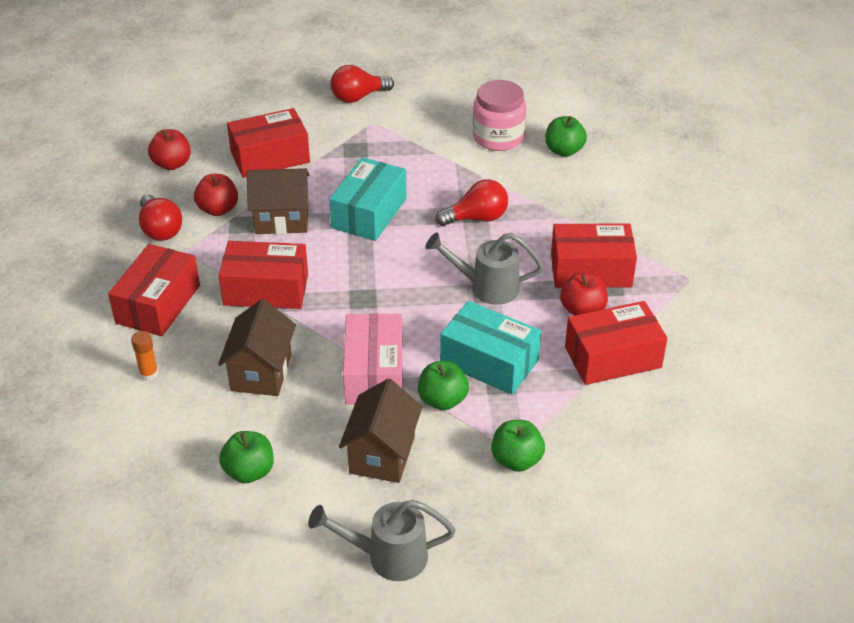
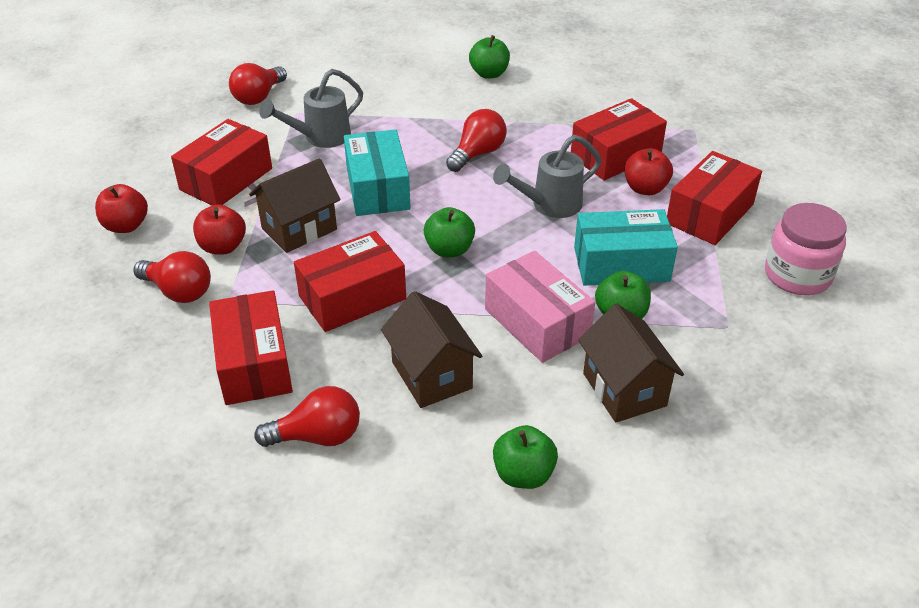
camera: 35 degrees left, 0 degrees up
orange glue stick [131,331,158,381] -> red light bulb [254,386,360,447]
grey watering can [308,500,455,581] -> grey watering can moved to [259,69,363,148]
pink jar [473,80,526,151] -> pink jar moved to [765,203,847,295]
green apple [491,420,545,472] -> green apple moved to [424,207,475,257]

